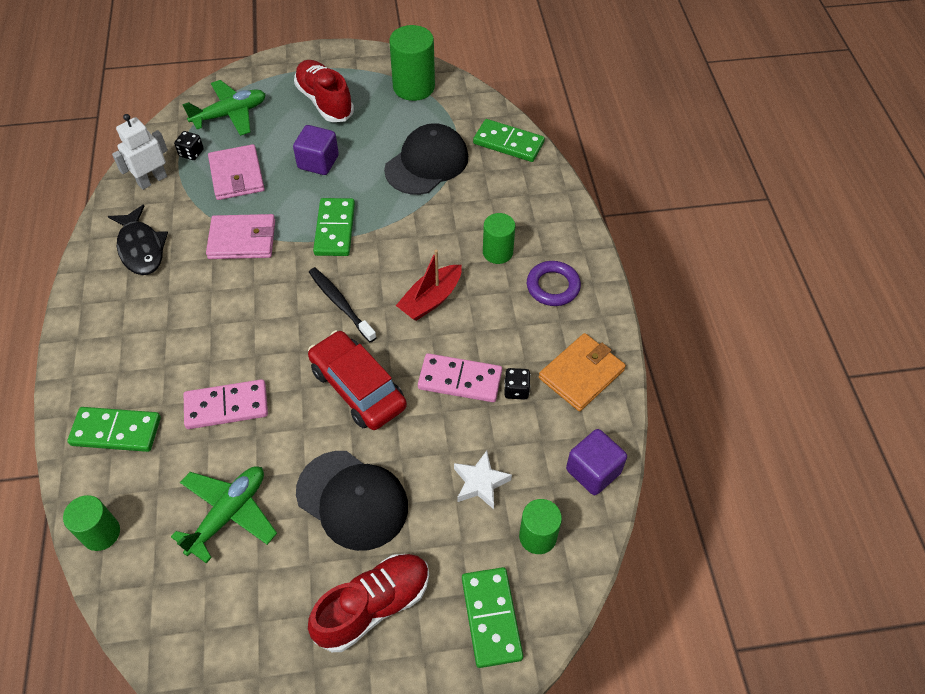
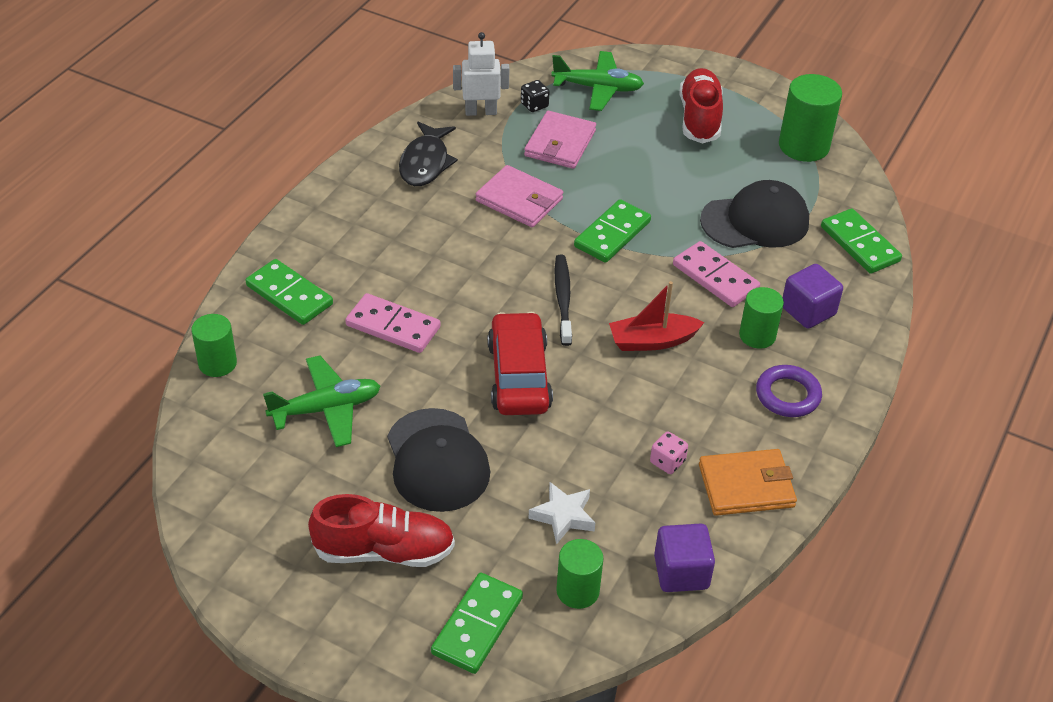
camera: 35 degrees right, 10 degrees down
purple cube [293,125,339,175] -> purple cube moved to [782,264,843,329]
pink domino [418,353,502,402] -> pink domino moved to [673,241,760,307]
black dice [504,368,531,400] -> pink dice [650,431,688,474]

